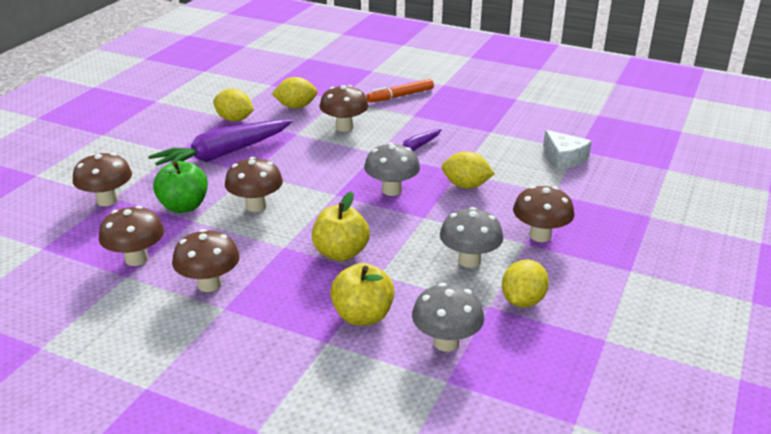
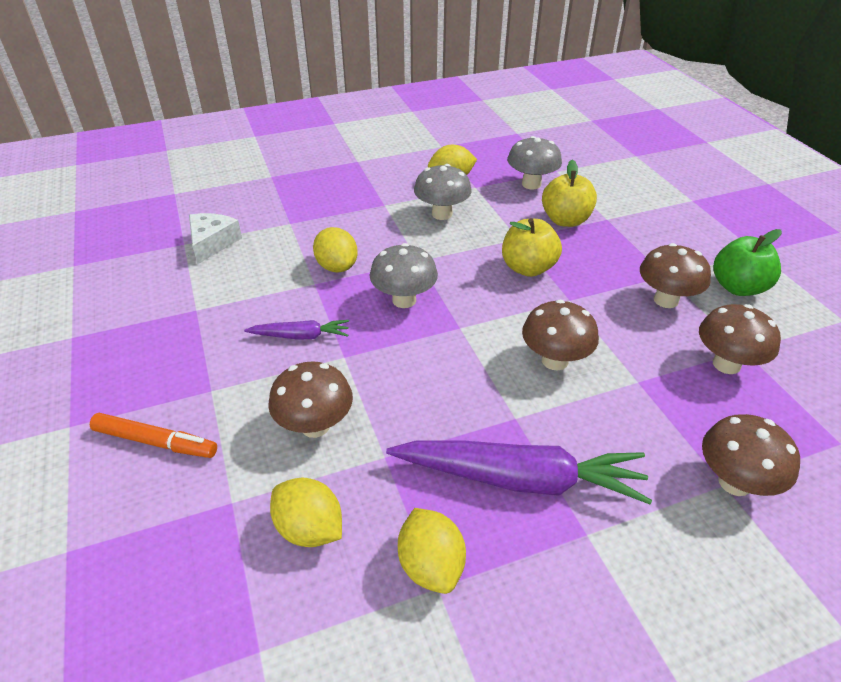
camera: 135 degrees left, 10 degrees up
green apple [153,161,208,213] -> green apple moved to [713,229,782,296]
brown mushroom [513,186,575,242] -> none

